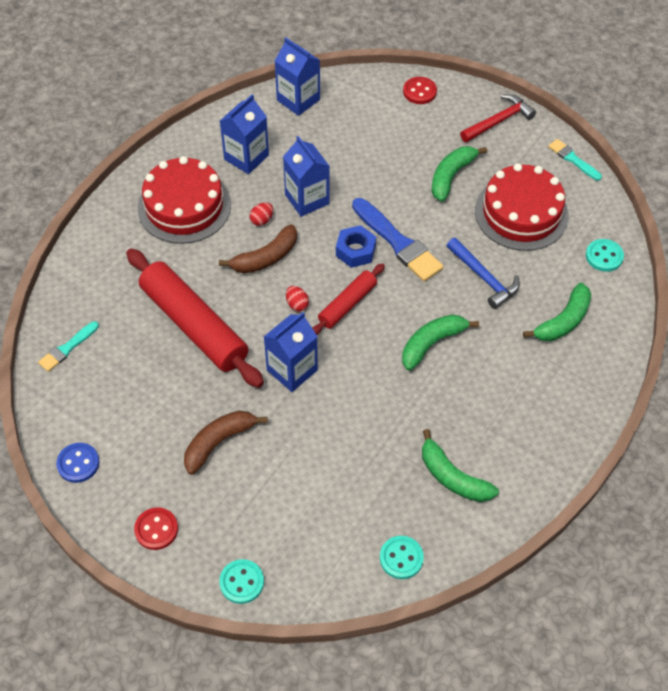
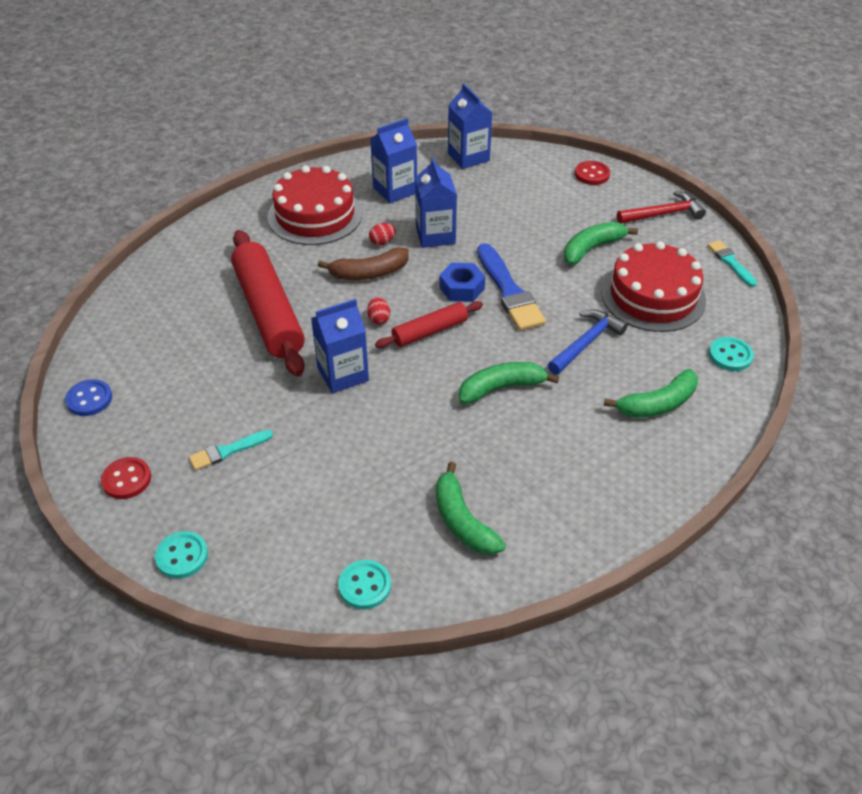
camera: 20 degrees right, 10 degrees down
turquoise brush [38,321,99,372] -> turquoise brush moved to [189,430,273,470]
brown banana [184,411,268,475] -> none
blue hammer [447,238,520,309] -> blue hammer turned 120 degrees counterclockwise [548,310,628,375]

